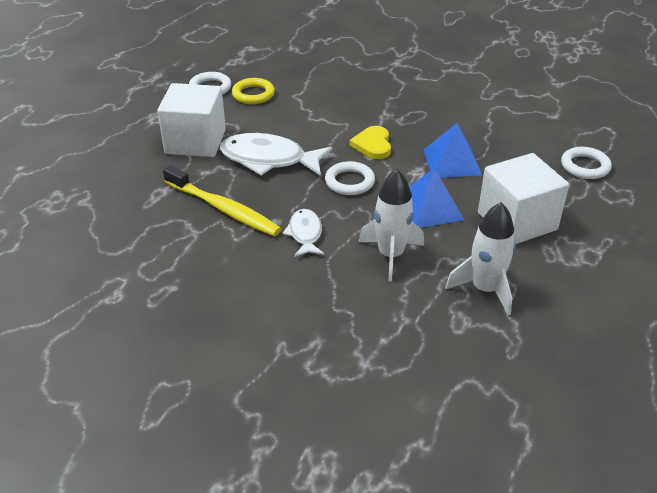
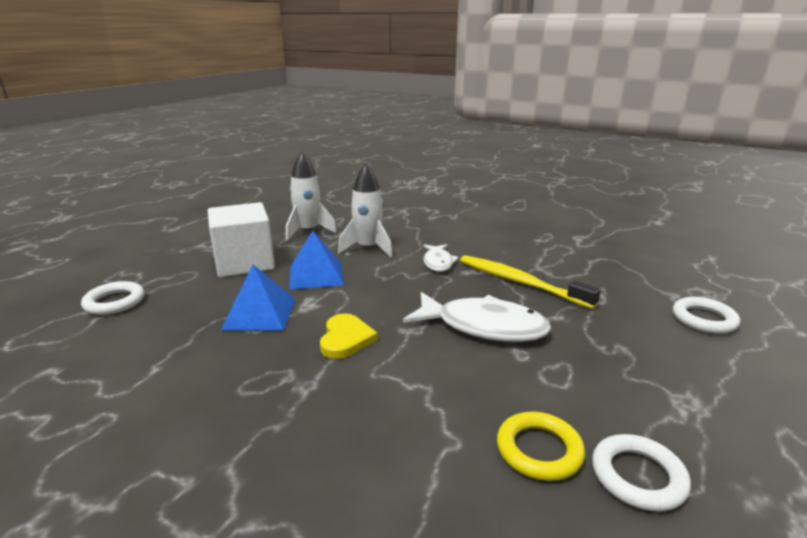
camera: 175 degrees left, 15 degrees down
white cube [157,83,226,157] -> none
white ring [325,161,375,195] -> white ring moved to [673,297,740,334]

